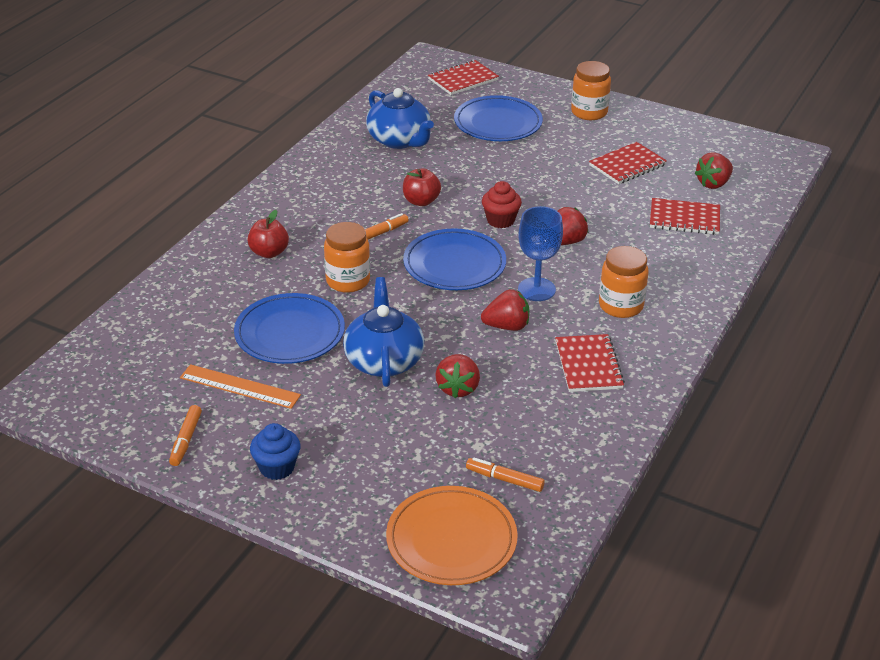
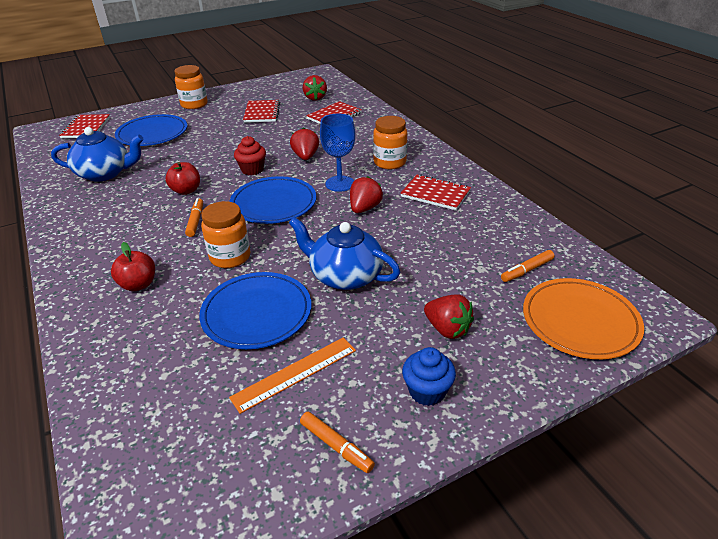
camera: 55 degrees left, 0 degrees up
red strawberry [435,354,480,398] -> red strawberry moved to [424,294,474,339]

